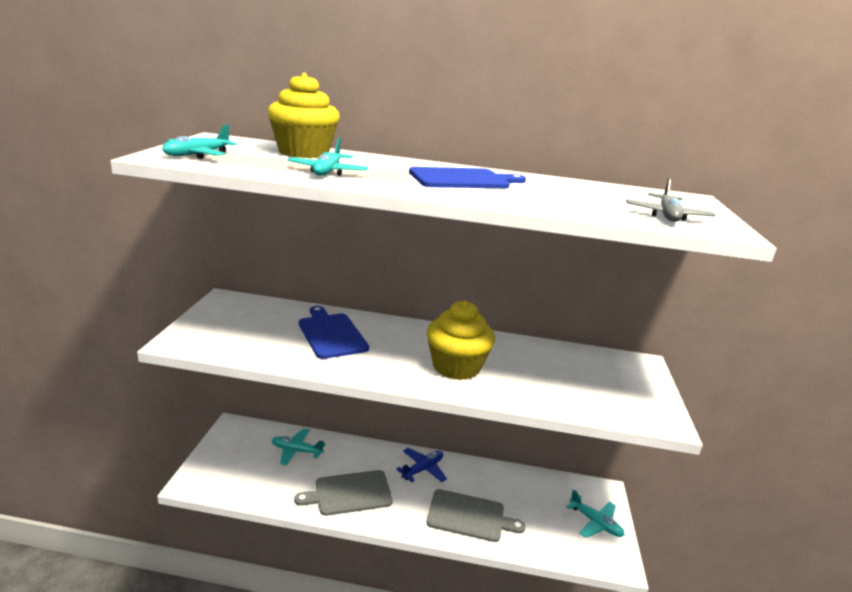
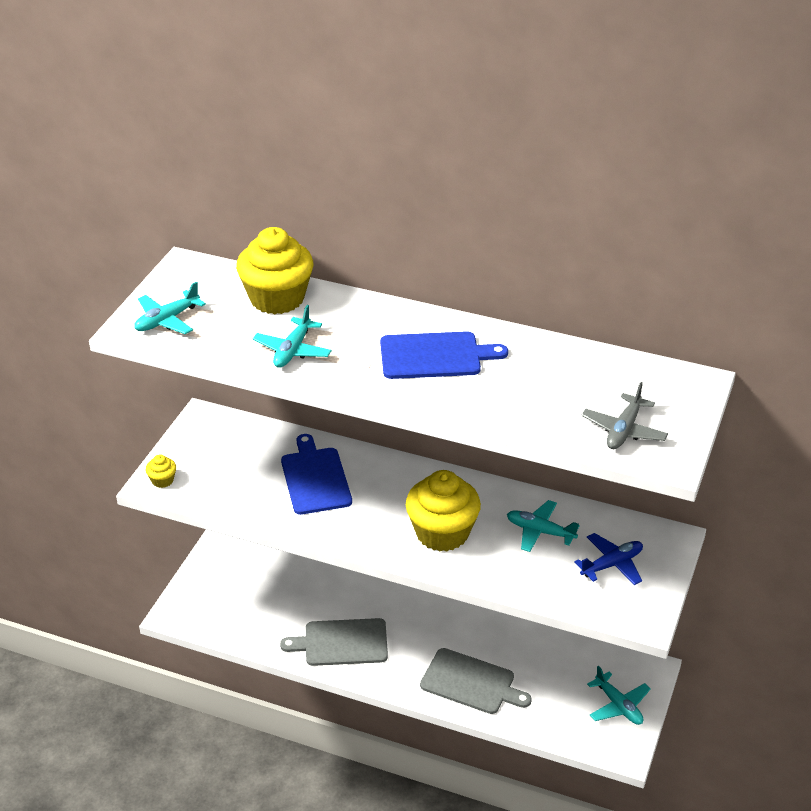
camera: 15 degrees right, 15 degrees up
turquoise plane [272,428,326,466] -> turquoise plane moved to [507,500,580,552]
blue plane [396,448,447,482] -> blue plane moved to [574,533,643,585]
none -> yellow cupcake [146,454,176,488]

